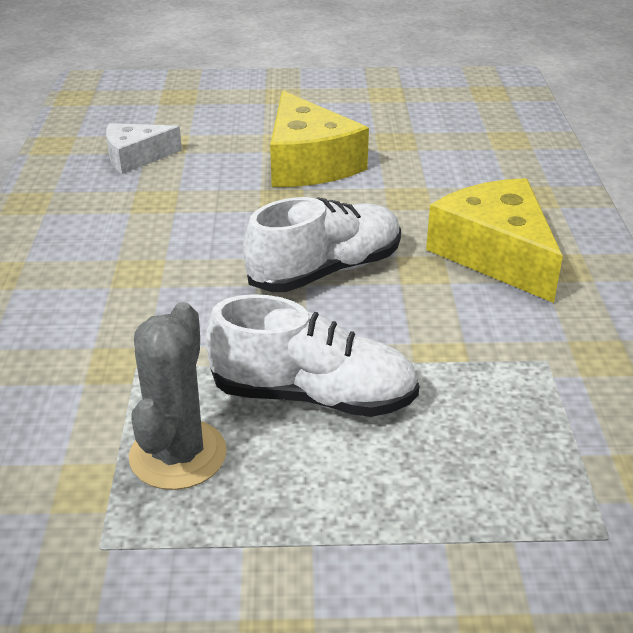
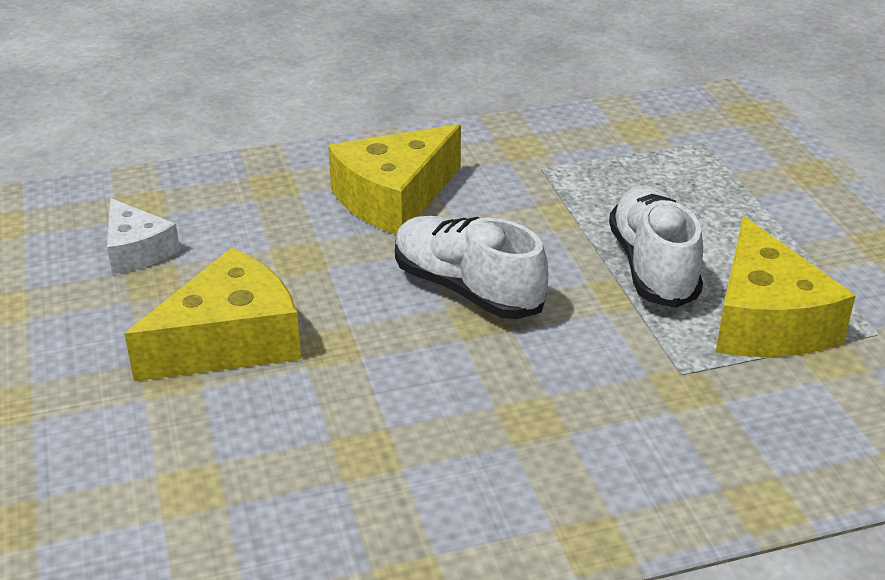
camera: 105 degrees left, 0 degrees up
white cheese [106,123,182,174] -> white cheese moved to [107,198,180,274]
grey cactus [129,302,227,490] -> yellow cheese [716,216,856,357]

